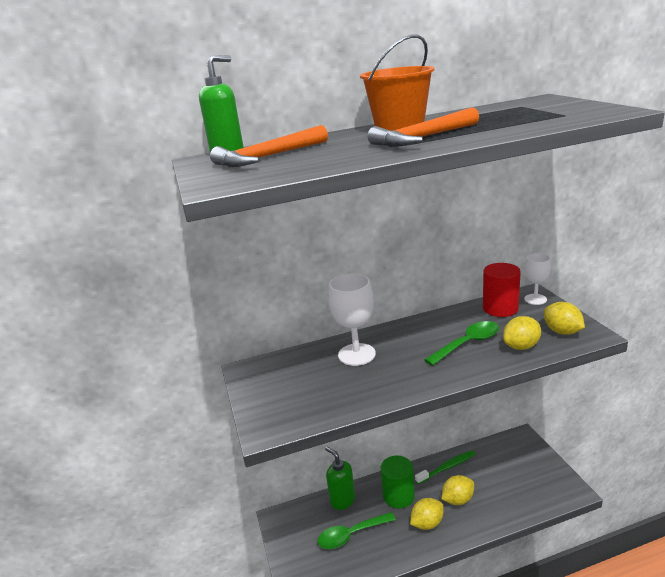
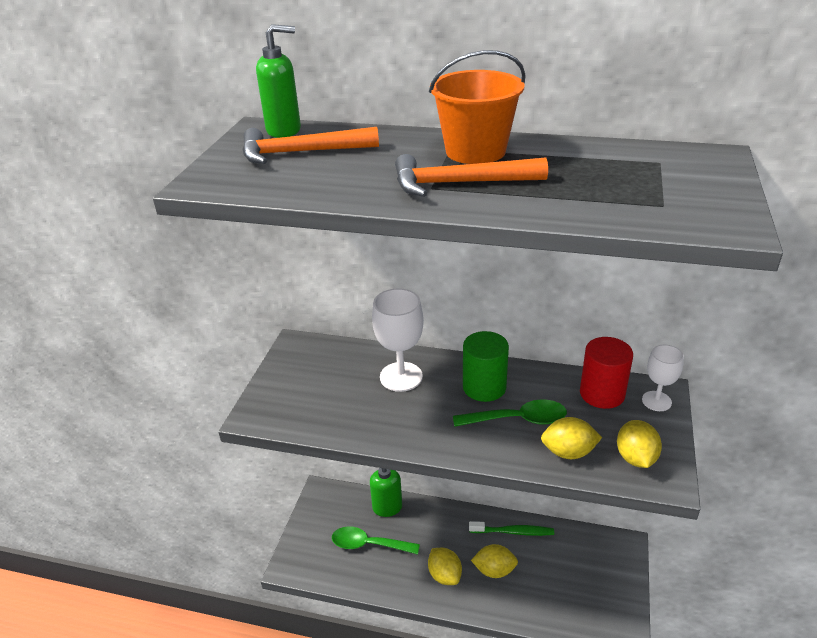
camera: 30 degrees right, 10 degrees up
green cylinder [381,456,415,508] -> green cylinder moved to [463,331,509,402]
yellow lemon [410,498,444,530] -> yellow lemon turned 60 degrees clockwise [428,548,462,585]

